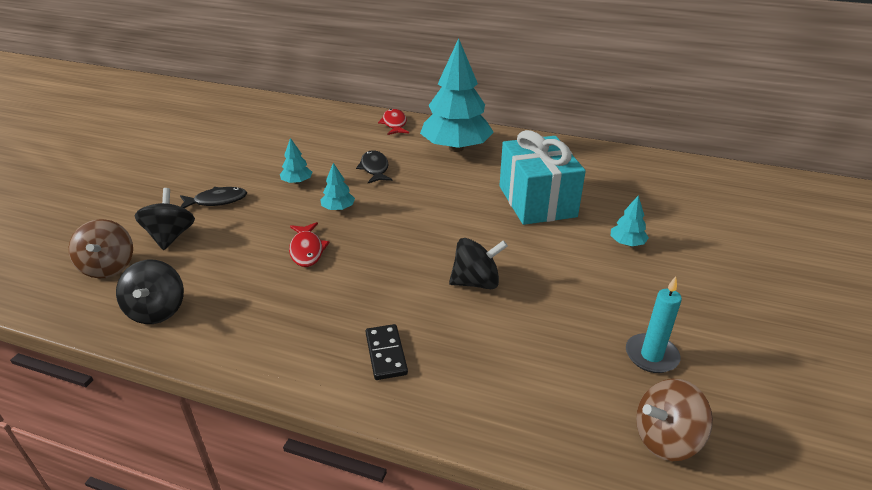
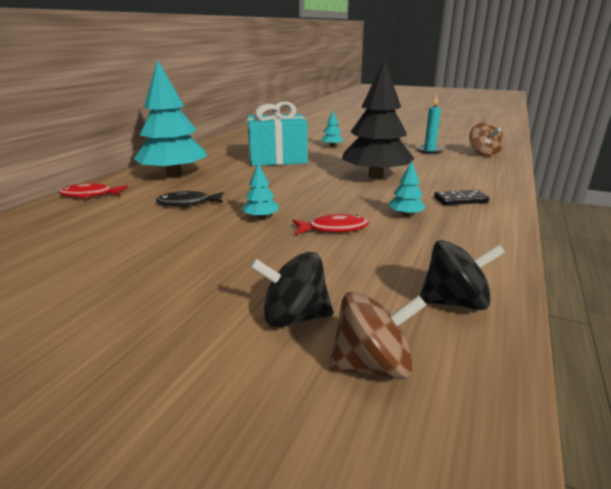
camera: 85 degrees left, 10 degrees down
black fish [180,187,247,208] -> none
turquoise tree [280,138,312,184] -> turquoise tree moved to [389,161,426,217]
black spinning top [449,238,508,289] -> black tree [342,59,415,179]

